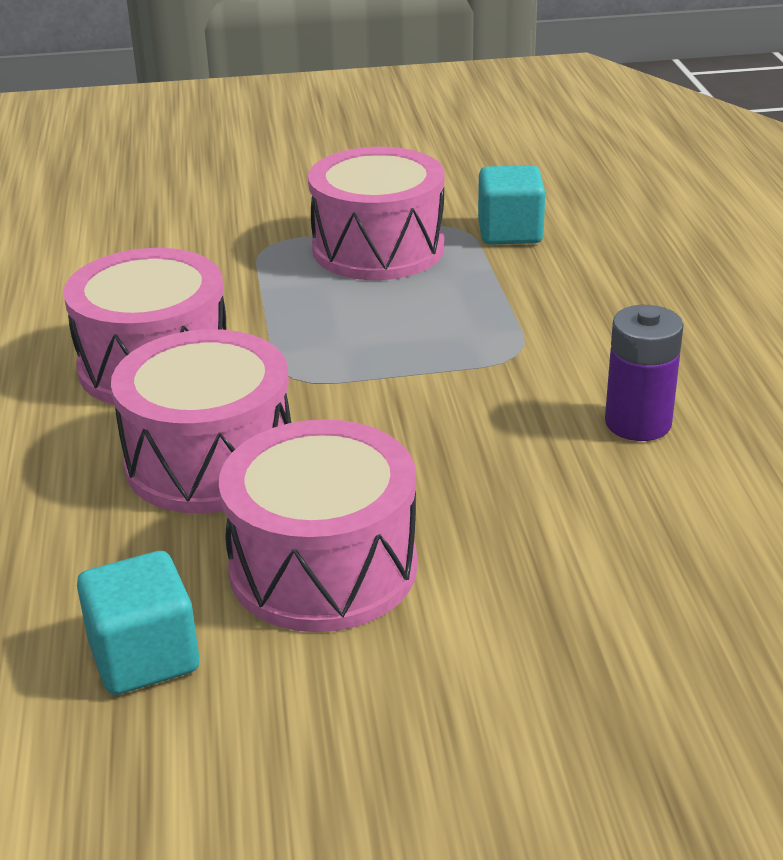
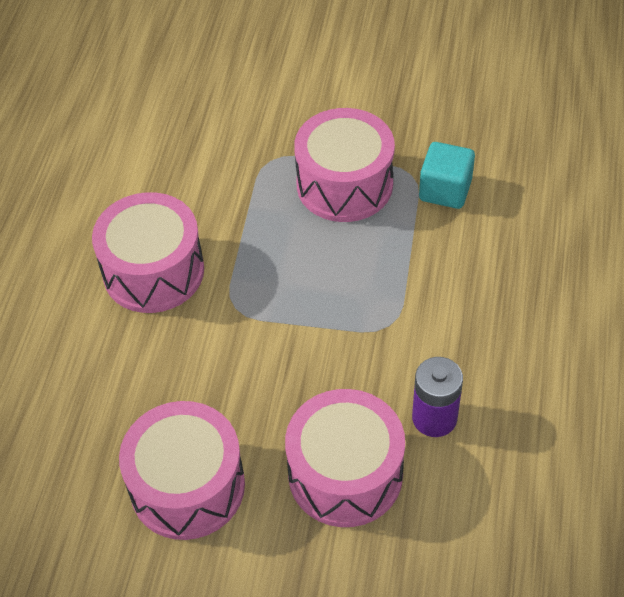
camera: 20 degrees right, 20 degrees up
turquoise cube [77,551,199,695] -> none
pink drum [111,329,291,513] -> pink drum moved to [285,389,405,527]

